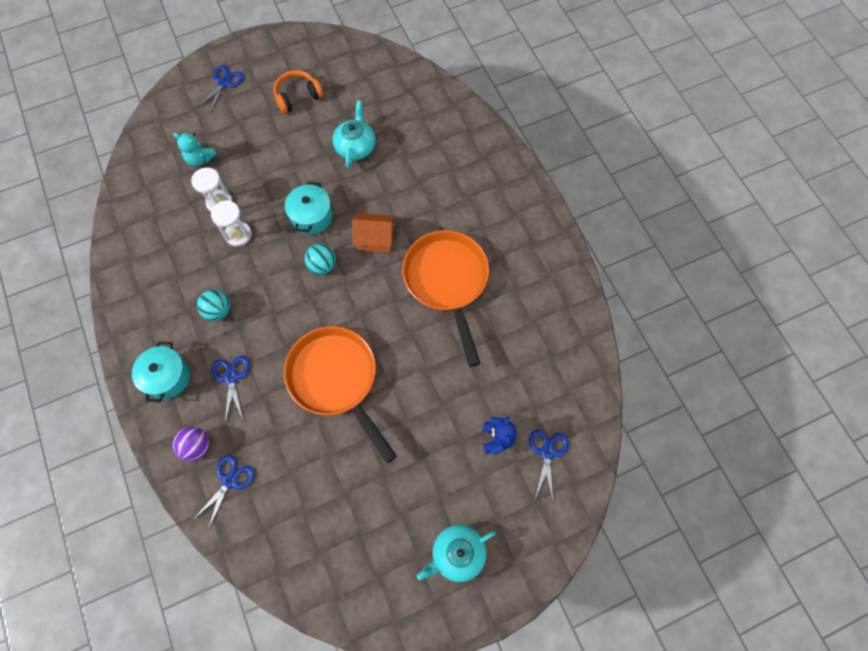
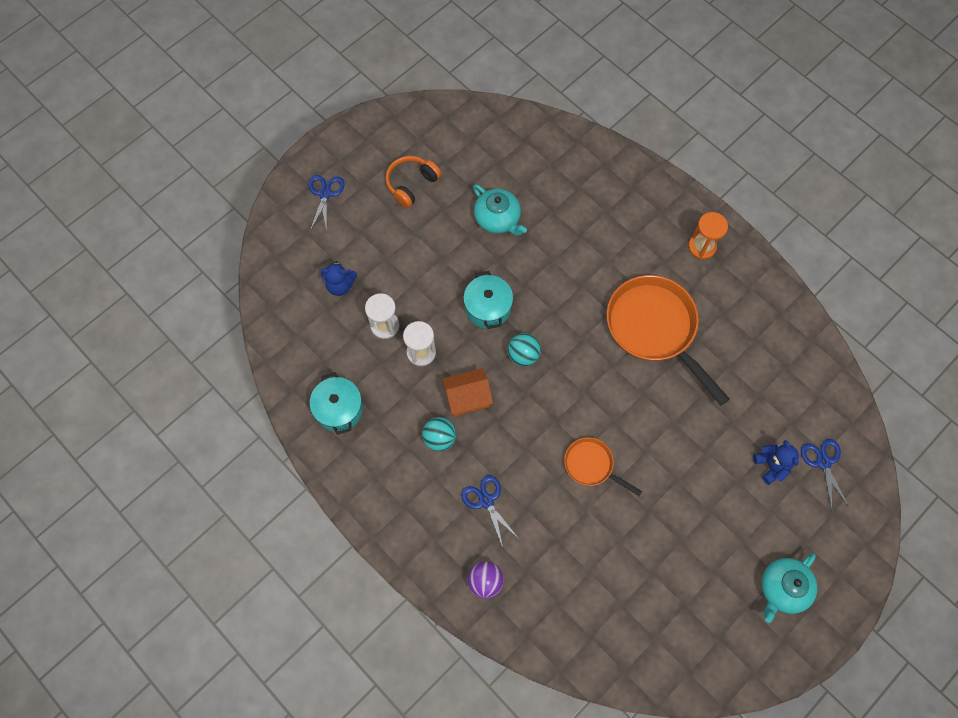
camera: 20 degrees left, 0 degrees up
turquoise pot [132,342,190,402] -> turquoise pot moved to [310,372,363,435]
turquoise teddy bear [173,132,217,167] -> blue teddy bear [321,261,357,296]
blue scissors [193,455,255,530] -> none
orange pan [284,326,397,463] -> orange pan [564,437,642,496], size x0.51
turquoise teapot [333,100,376,168] -> turquoise teapot turned 150 degrees clockwise [473,184,527,236]
orange house [353,213,395,252] -> orange house moved to [442,368,493,416]
none -> orange hourglass [688,212,728,259]

